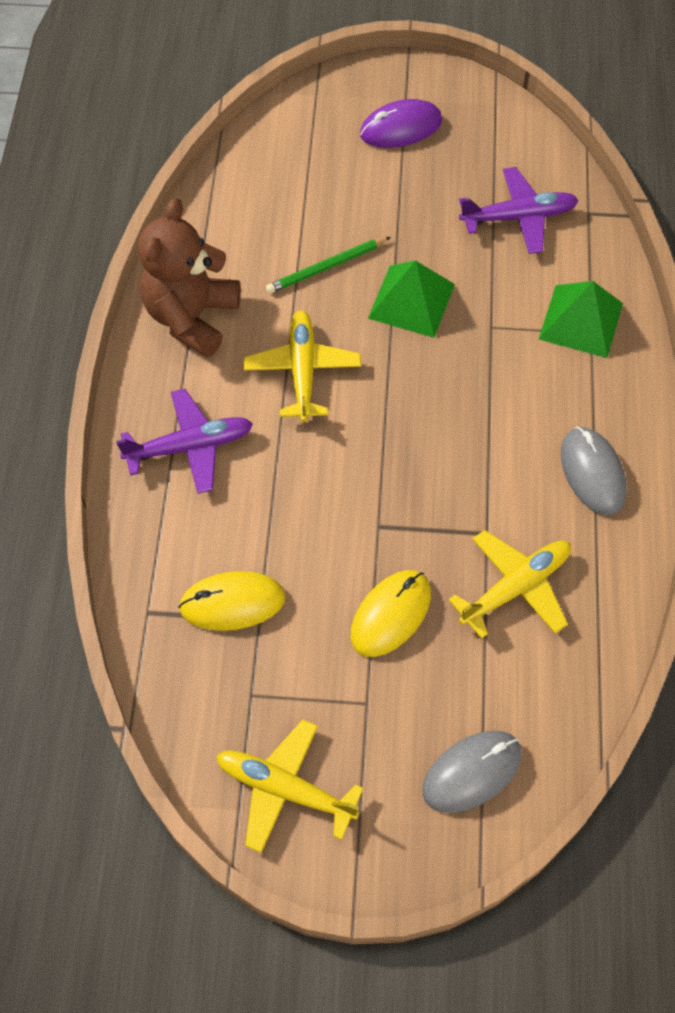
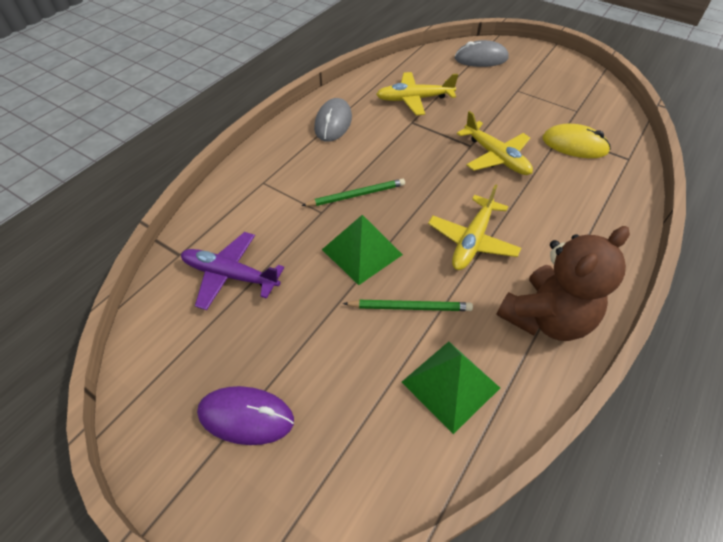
camera: 150 degrees left, 10 degrees down
purple plane [116,389,253,494] -> none
yellow plane [216,719,364,853] -> yellow plane moved to [457,111,533,175]
yellow mouse [351,570,431,657] -> none
green pyramid [539,281,623,358] -> green pyramid moved to [402,341,500,434]
none -> green pencil [302,179,405,206]

